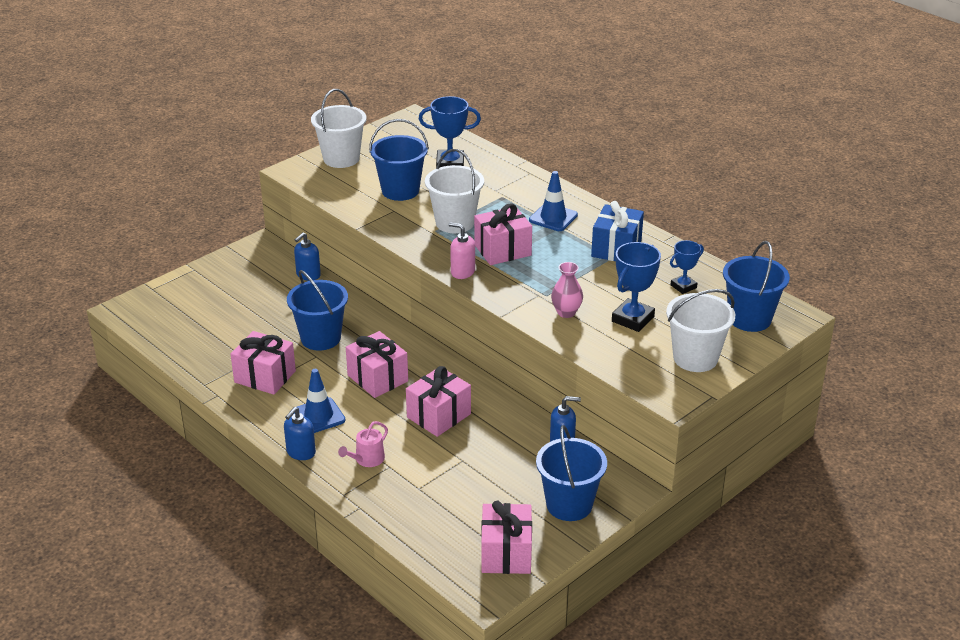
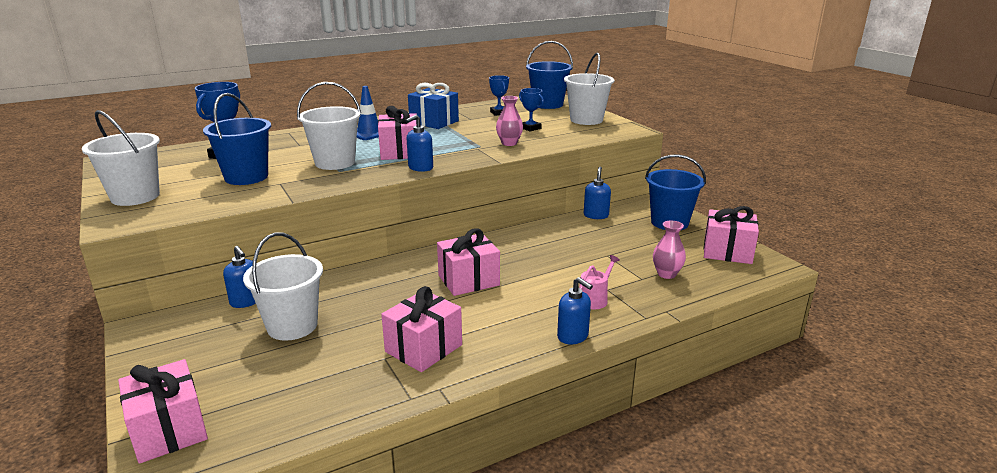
camera: 75 degrees left, 10 degrees down
blue bucket [287,270,348,351] -> none
blue traffic cone [294,369,345,433] -> none
pink watering can [338,421,388,467] -> pink watering can turned 105 degrees counterclockwise [579,255,620,309]
pink gift [406,366,471,437] -> pink gift moved to [118,359,208,464]
pink soap dispenser [449,222,475,279] -> blue soap dispenser [405,115,433,172]
blue trophy [612,242,661,332] -> blue trophy [519,88,544,132], size x0.62
none -> white bucket [243,233,323,341]
none -> pink vase [653,221,686,279]

